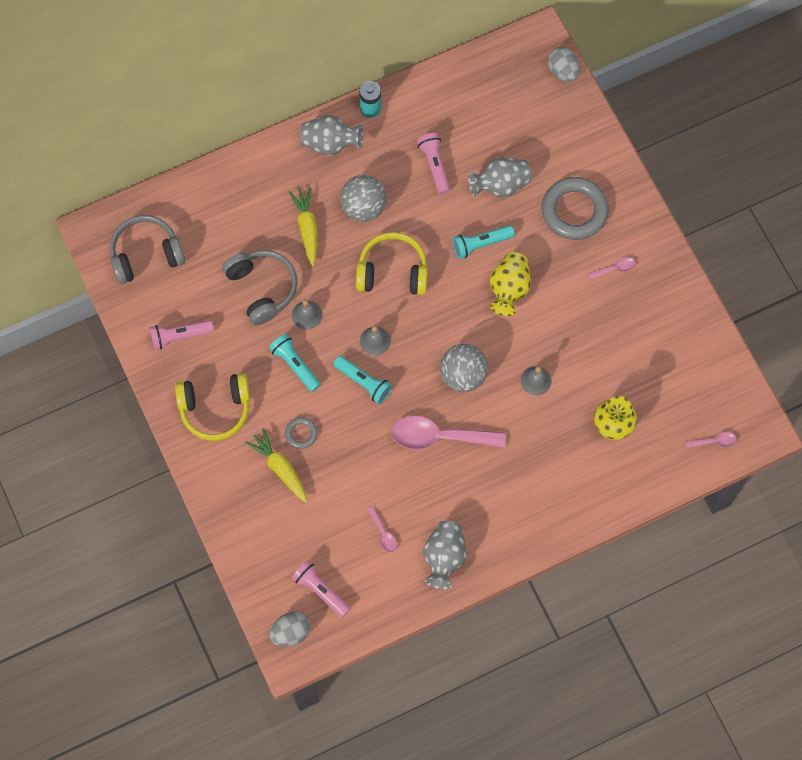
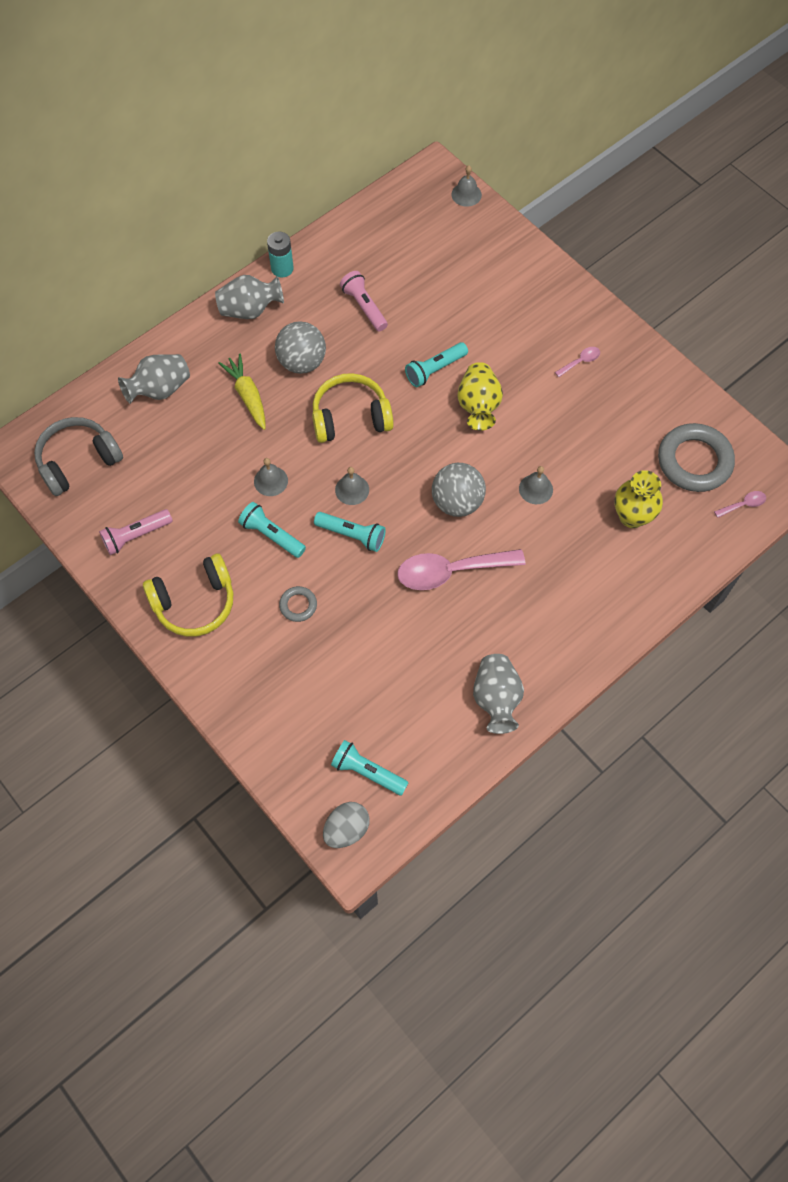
camera: 15 degrees left, 5 degrees down
grey headphones [222,250,298,325] -> none
yellow carrot [245,428,308,502] -> none
pink flashlight [291,560,351,617] -> turquoise flashlight [331,740,409,796]
pink spoon [368,507,397,552] -> none
grey vase [468,157,532,198] -> grey vase moved to [118,354,190,404]
grey ring [542,177,609,240] -> grey ring moved to [658,423,735,492]
grey egg [548,47,580,82] -> grey bell [451,165,482,207]

